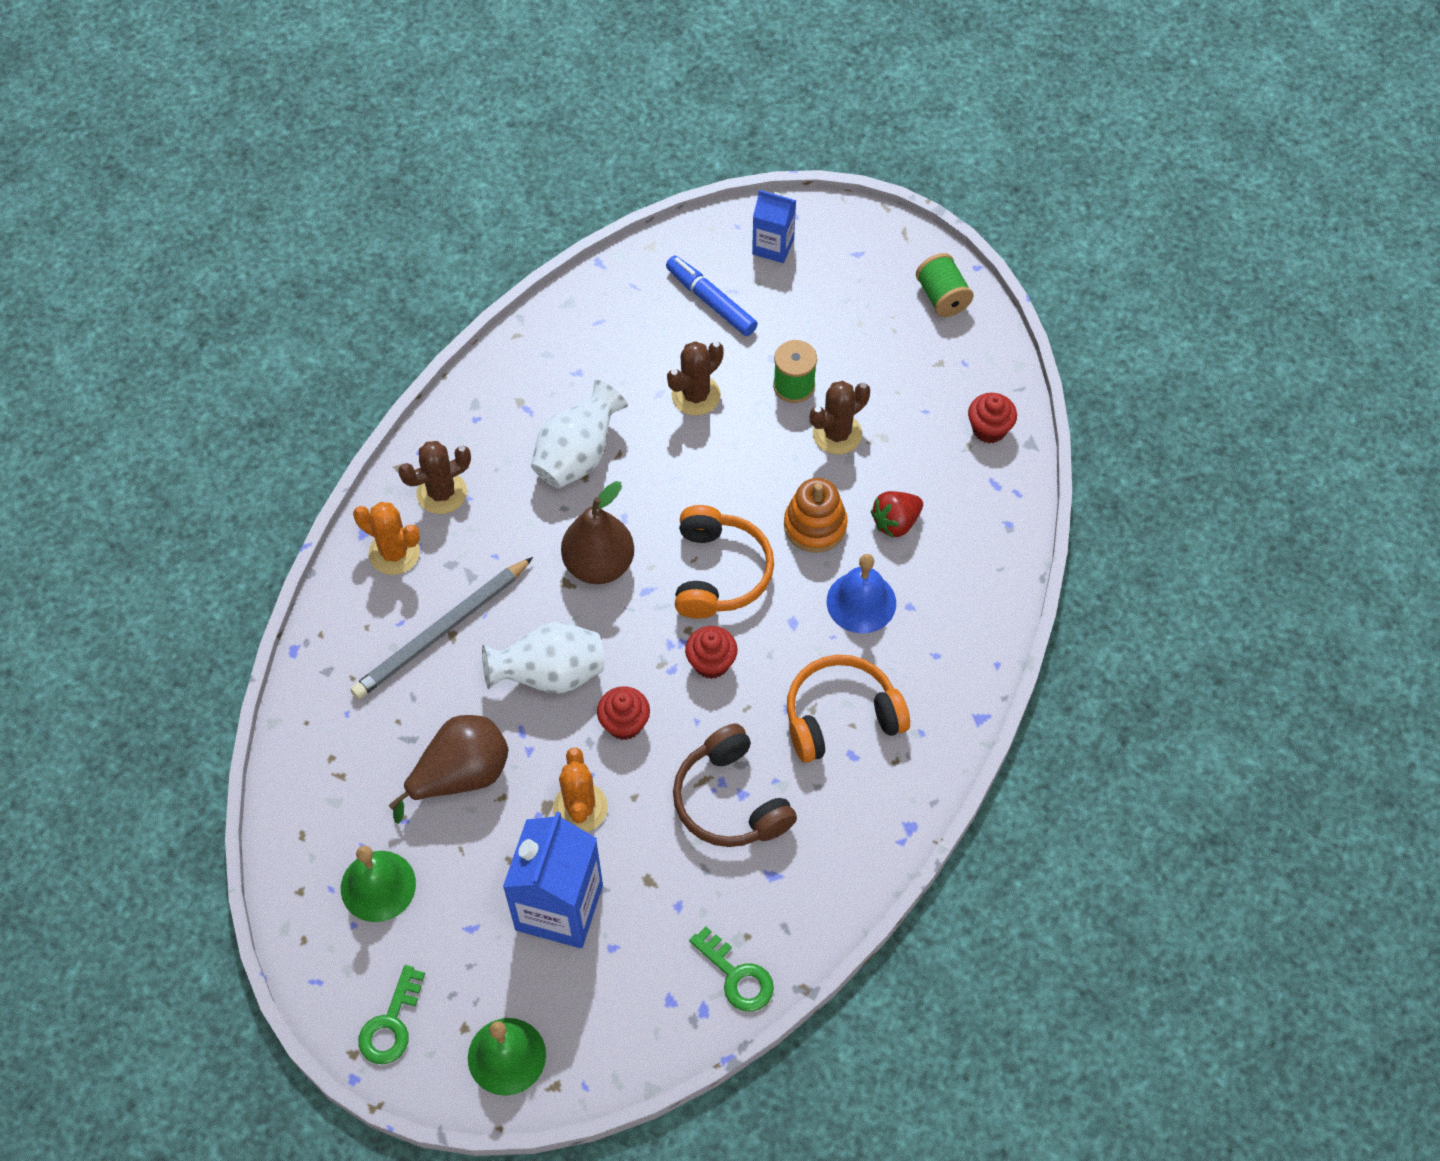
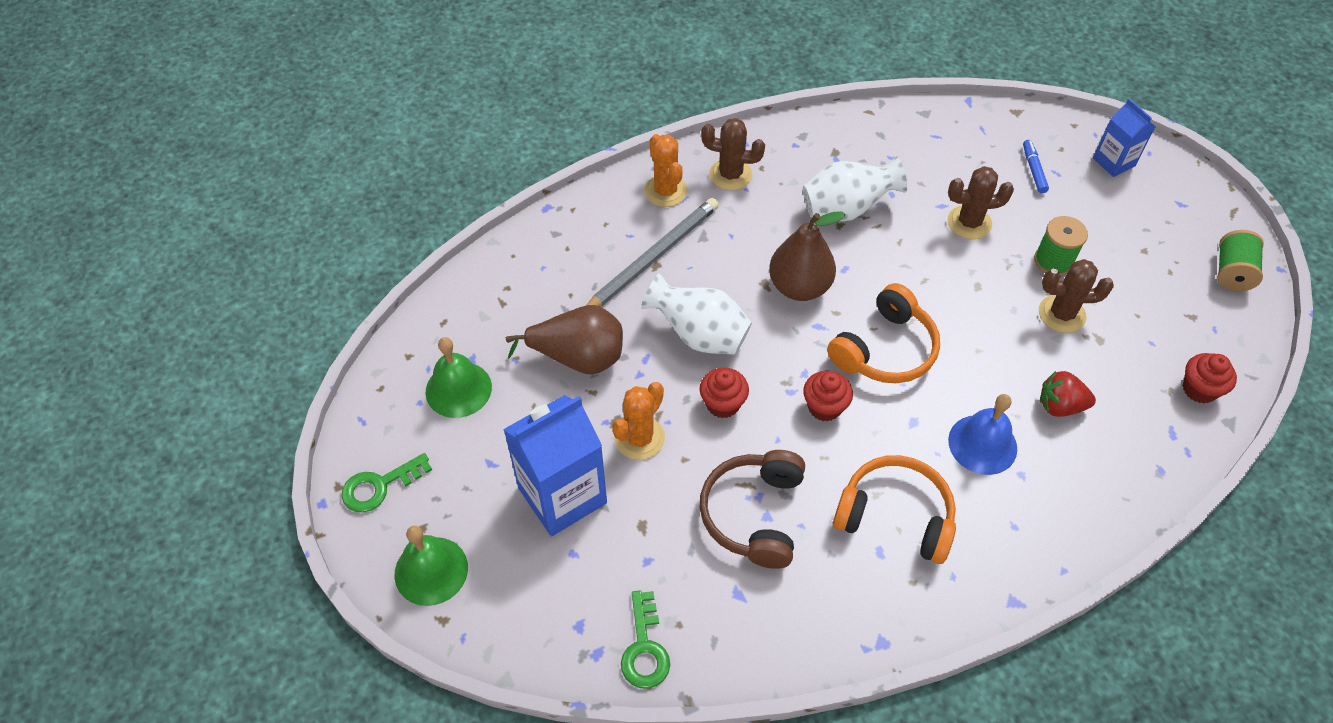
camera: 40 degrees right, 5 degrees down
grey pencil [350,557,533,699] -> grey pencil turned 135 degrees clockwise [587,198,719,307]
blue marker [666,255,758,336] -> blue marker [1023,140,1049,193], size x0.62
orange stacking toy [784,478,848,553] -> none

